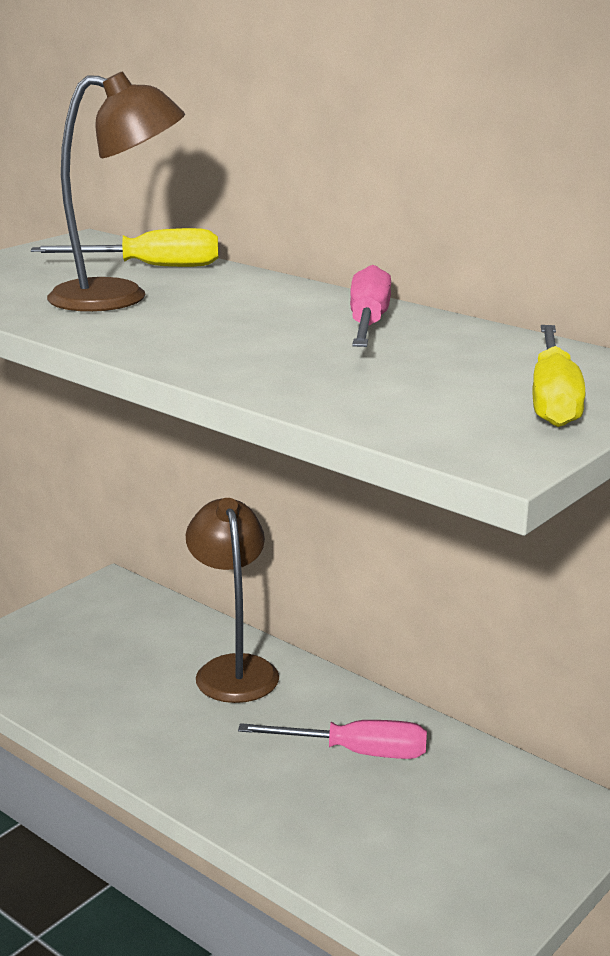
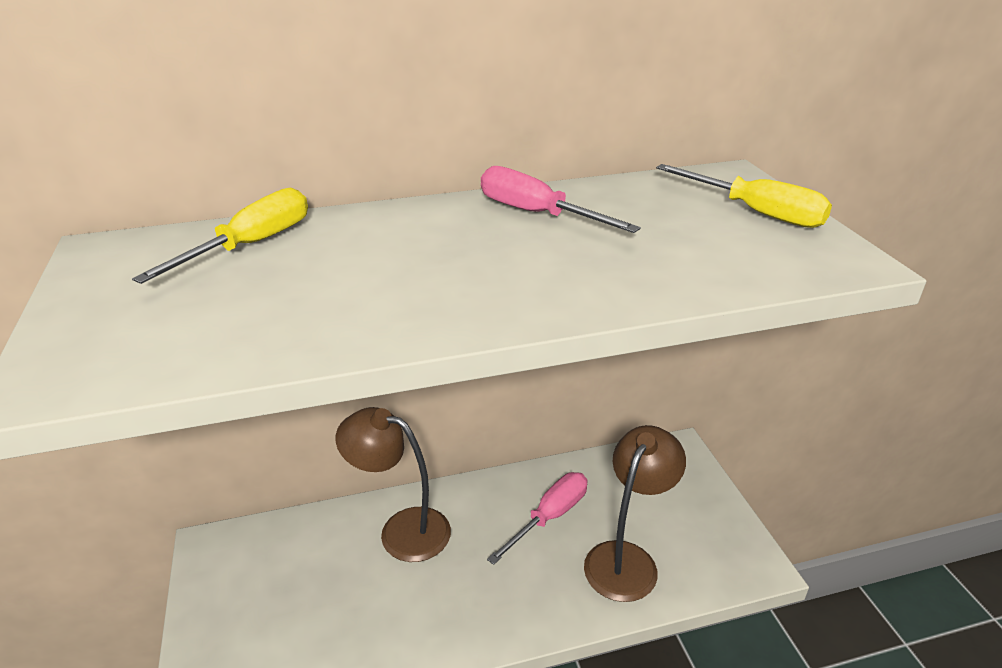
camera: 55 degrees left, 10 degrees up
brown lamp [47,71,185,312] -> brown lamp moved to [584,425,686,602]

